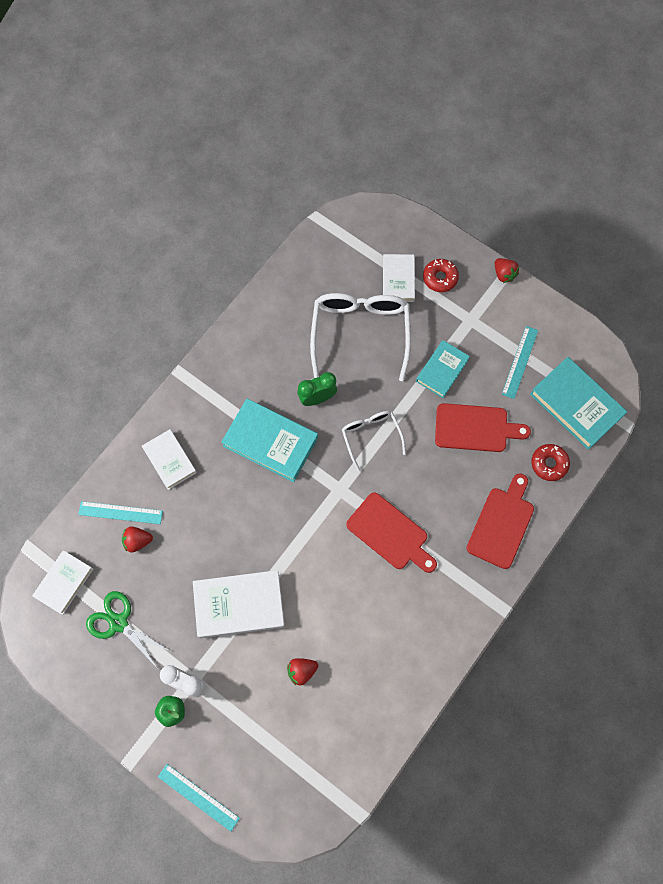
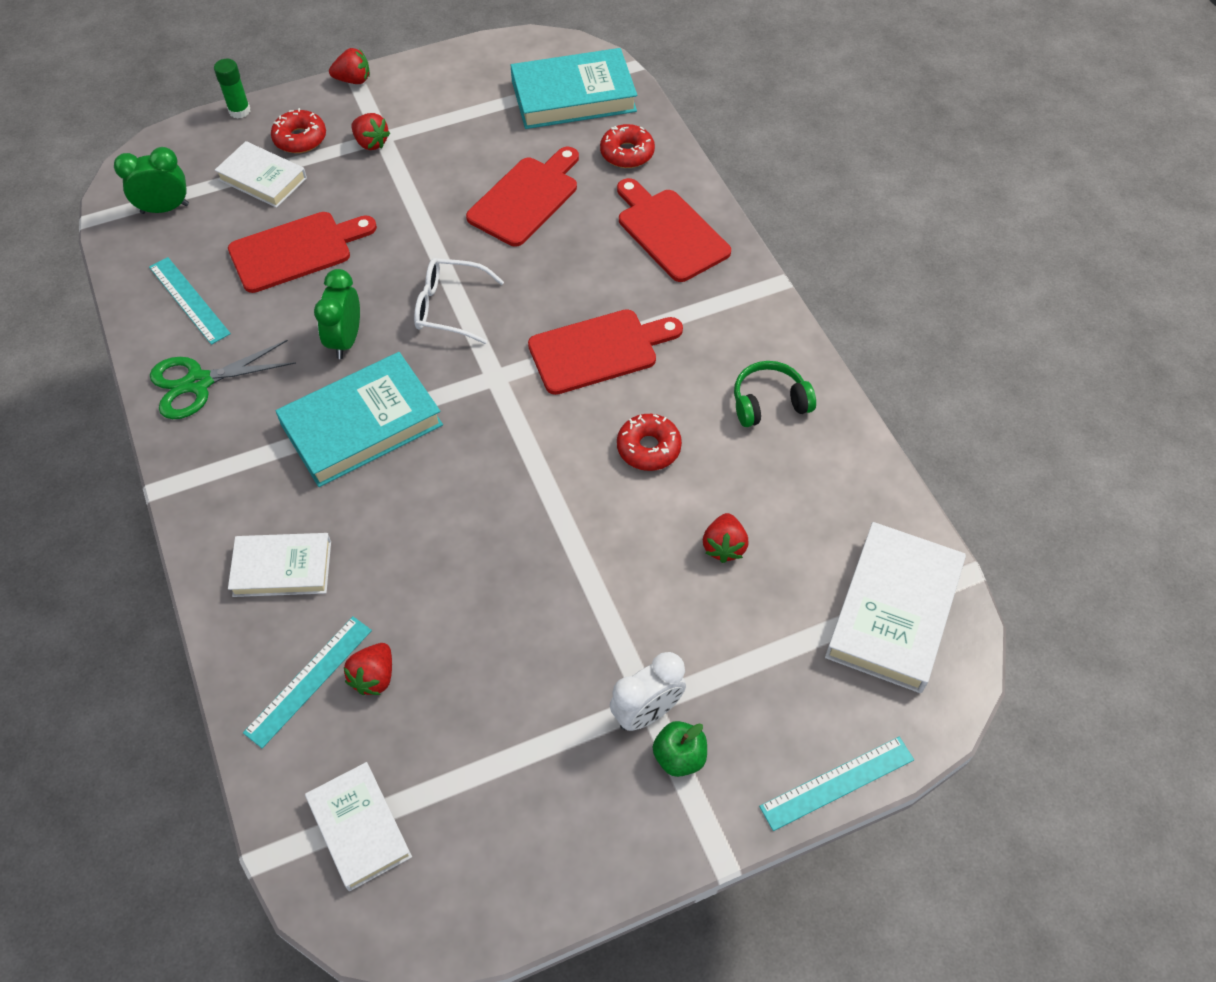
camera: 60 degrees left, 15 degrees down
green scissors [86,591,172,669] -> green scissors moved to [150,340,296,419]
white book [193,570,285,638] -> white book moved to [825,522,966,693]
white glasses [310,293,411,381] -> red cutting board [228,212,377,293]
turquoise book [416,340,470,398] -> none
turquoise ruler [502,326,538,399] -> turquoise ruler moved to [149,257,231,345]
none -> green clock [114,147,189,214]
none -> green glue stick [214,59,250,118]
none -> red strawberry [351,113,390,150]
none -> red donut [617,414,682,471]
none -> green headphones [734,361,816,427]

